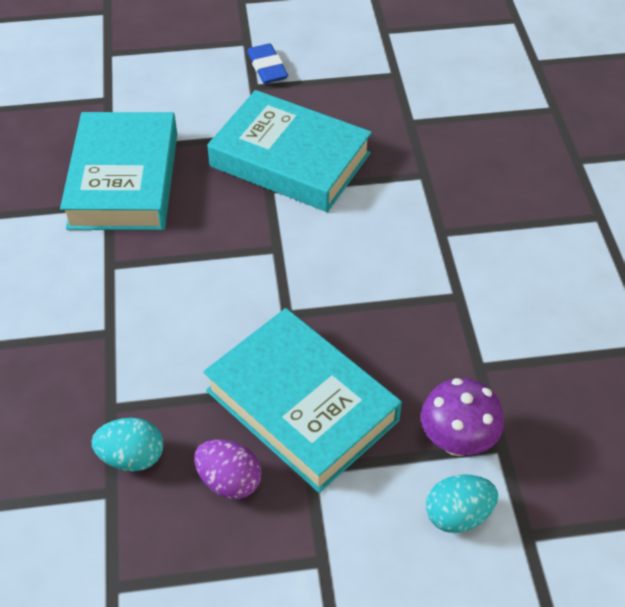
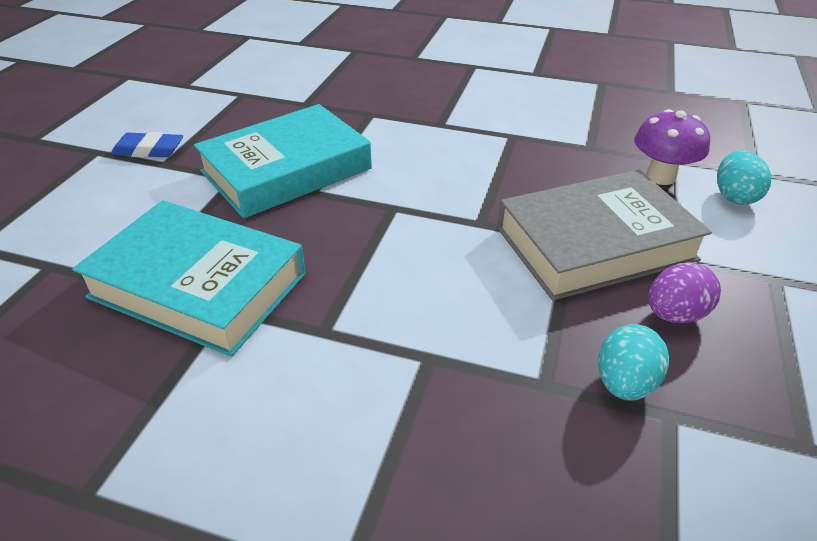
camera: 65 degrees left, 10 degrees down
turquoise book [203,308,402,493] -> grey book [497,170,712,301]

